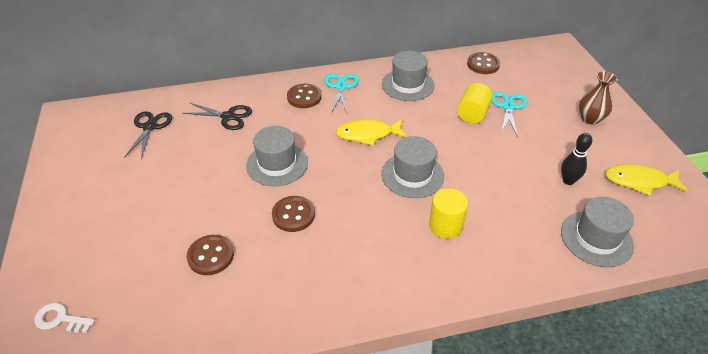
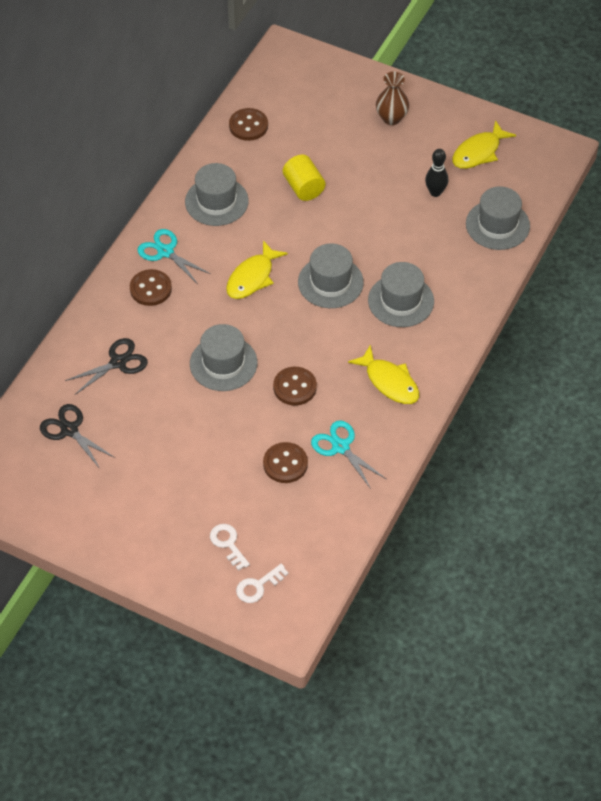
camera: 50 degrees left, 10 degrees up
yellow cylinder [429,188,468,239] -> grey hat [368,262,434,327]
turquoise scissors [491,92,527,137] -> turquoise scissors moved to [311,420,386,489]
none -> white key [210,524,250,571]
none -> yellow fish [348,345,419,404]

